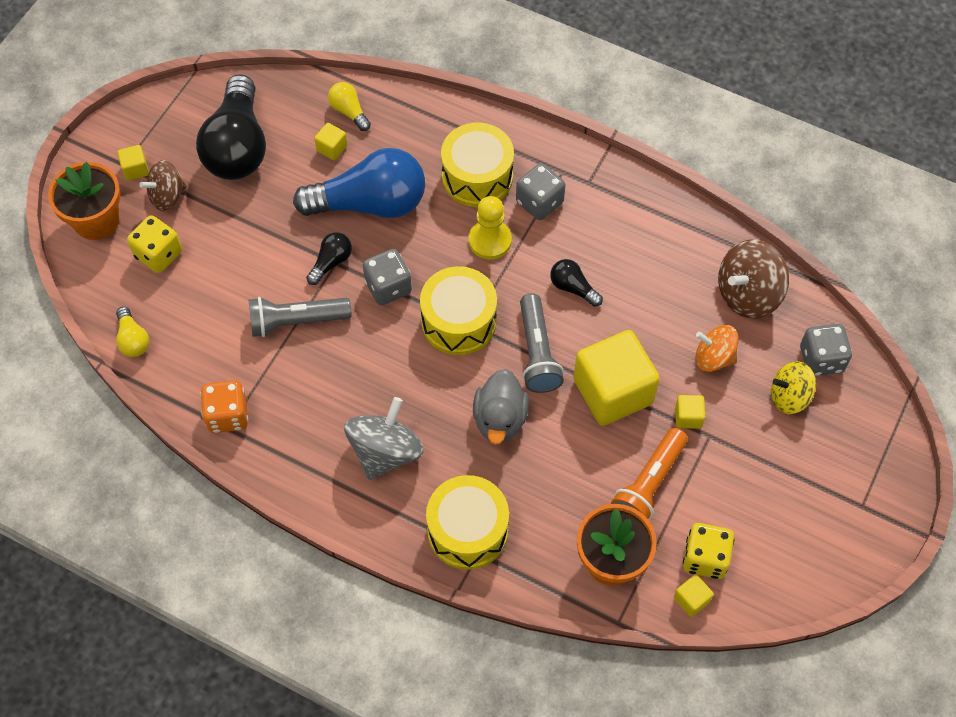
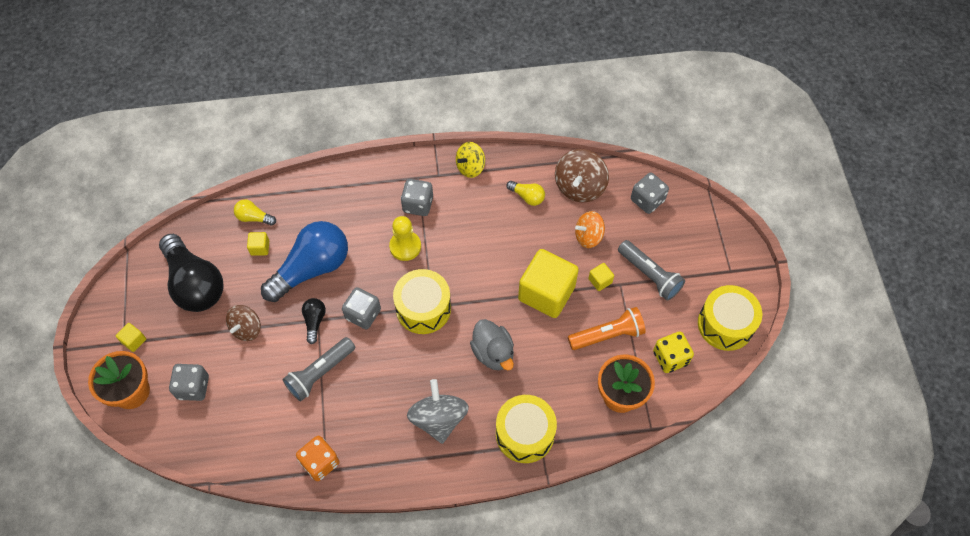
camera: 35 degrees left, 0 degrees up
yellow light bulb [116,307,149,357] -> yellow light bulb moved to [506,181,545,206]
yellow dice [127,215,182,273] -> grey dice [169,364,209,401]
brown spinning top [139,160,187,211] -> brown spinning top moved to [226,305,261,341]
yellow drum [441,123,514,207] -> yellow drum moved to [698,285,762,351]
grey flashlight [520,293,564,393] -> grey flashlight moved to [618,240,685,301]
black light bulb [550,259,603,307] -> none
orange flashlight [611,428,688,519] -> orange flashlight turned 105 degrees counterclockwise [568,307,646,350]
yellow cube [674,574,714,617] -> none
yellow spinning top [771,361,816,414] -> yellow spinning top moved to [456,142,485,178]

